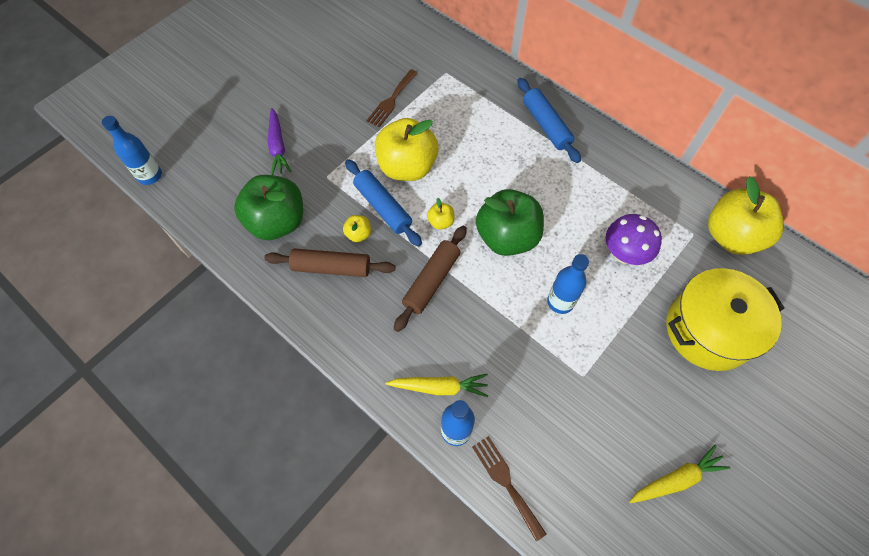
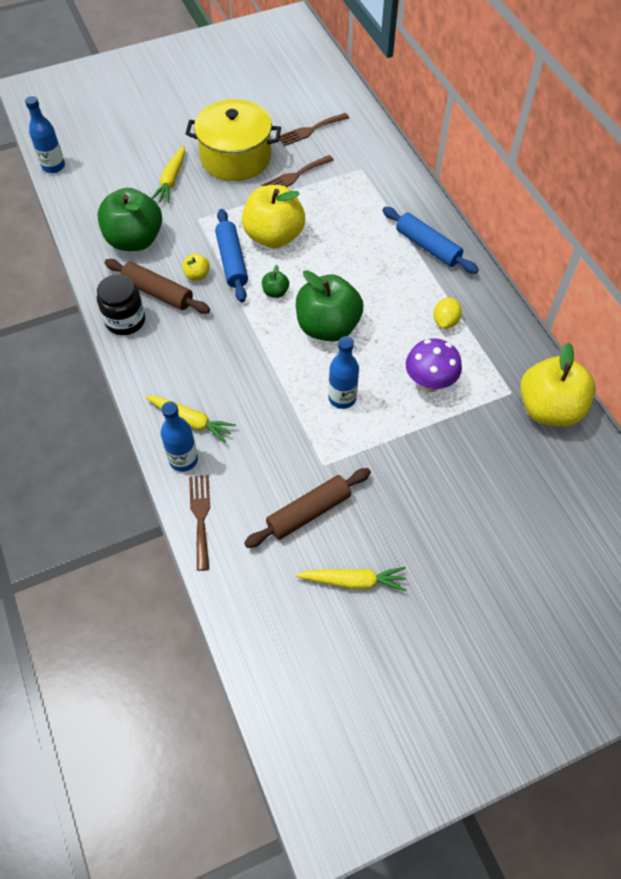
camera: 25 degrees right, 5 degrees down
purple carrot [268,108,292,175] -> yellow carrot [152,145,185,203]
brown rolling pin [394,225,467,332] -> brown rolling pin moved to [244,468,371,548]
yellow apple [427,198,454,230] -> green apple [262,265,289,298]
blue rolling pin [517,78,581,163] -> blue rolling pin turned 45 degrees counterclockwise [382,207,479,274]
yellow pot [666,268,785,371] -> yellow pot moved to [185,99,281,181]
none -> black jar [97,274,145,335]
none -> brown fork [279,113,349,146]
none -> yellow lemon [433,297,462,329]

